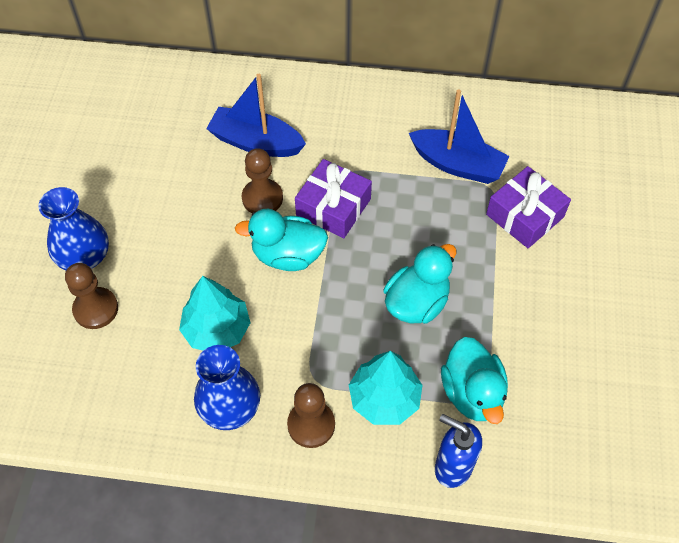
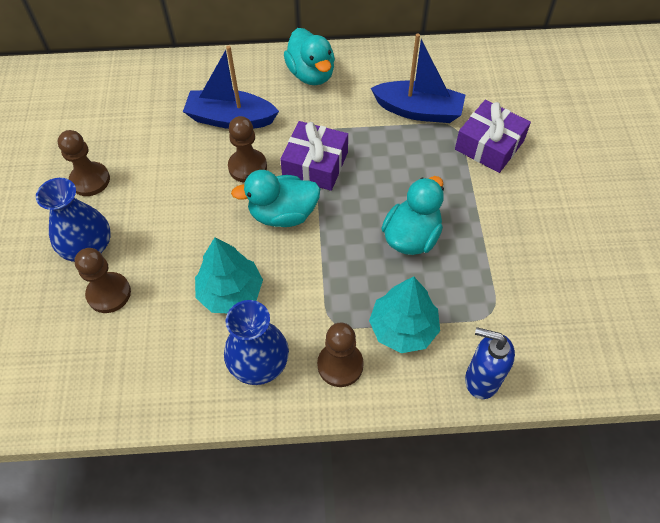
camera: 10 degrees left, 0 degrees up
turquoise duck [441,337,508,424] -> turquoise duck moved to [284,28,335,85]
none -> brown pawn [58,130,110,196]

